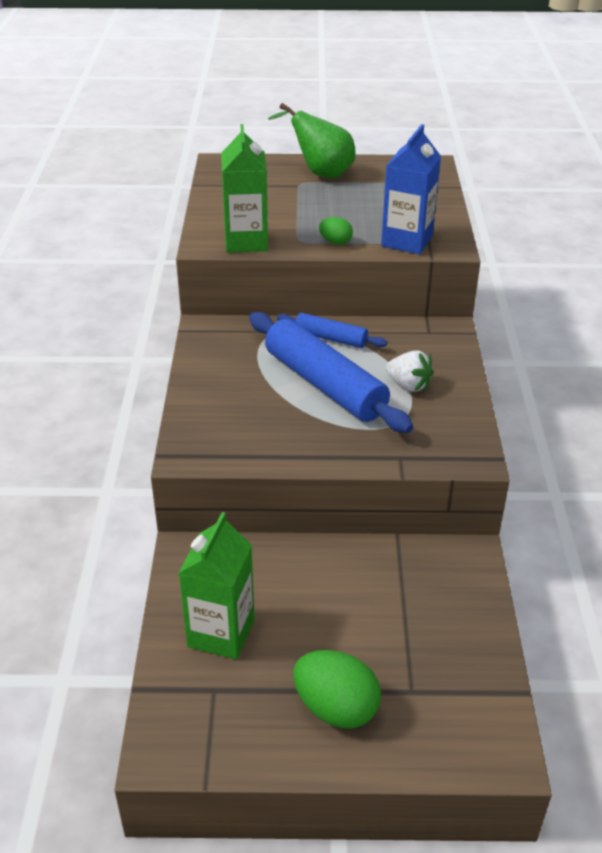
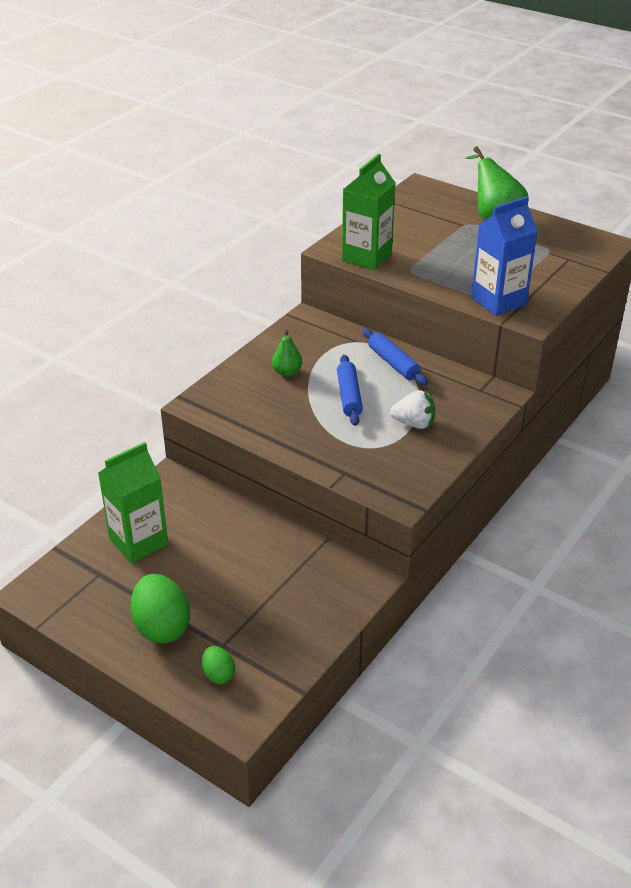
camera: 35 degrees right, 0 degrees up
blue rolling pin [249,312,413,433] -> blue rolling pin [337,354,363,426], size x0.52
green egg [319,217,353,245] -> green egg moved to [202,646,235,684]
white strawberry [386,350,434,392] -> white strawberry turned 60 degrees counterclockwise [390,390,435,429]
none -> green pear [272,330,302,377]

